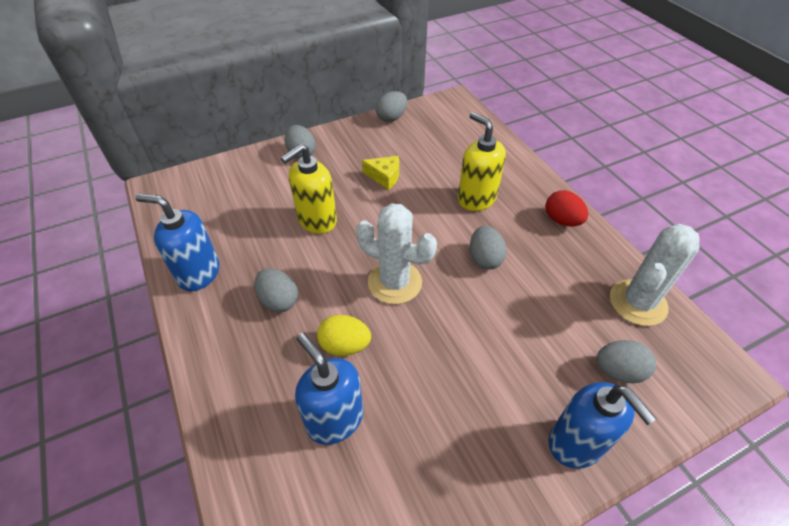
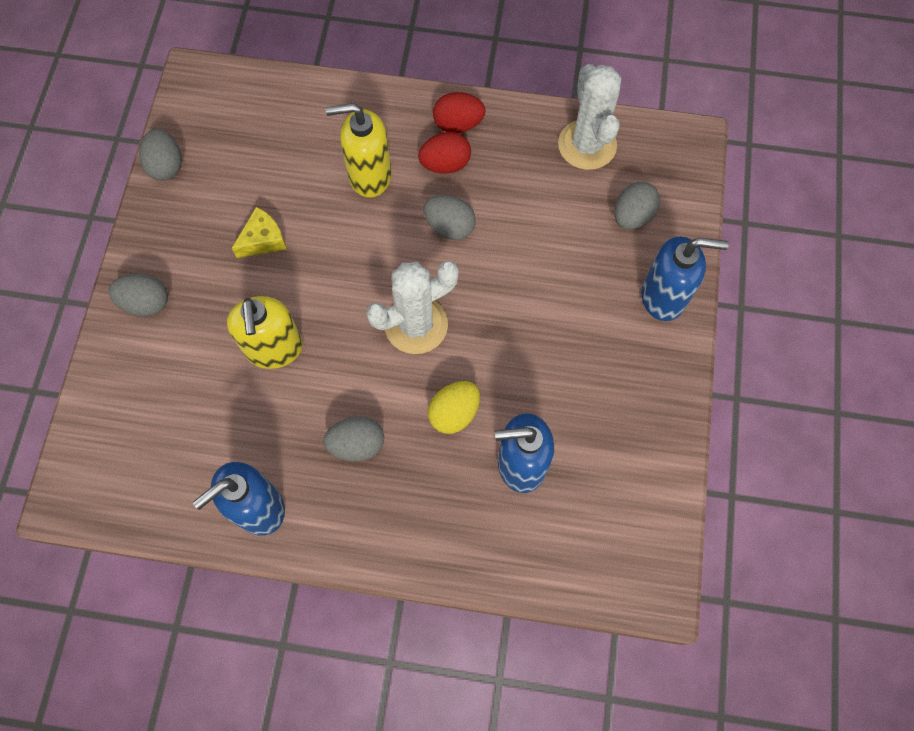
camera: 55 degrees left, 20 degrees up
none -> red egg [418,132,471,173]

